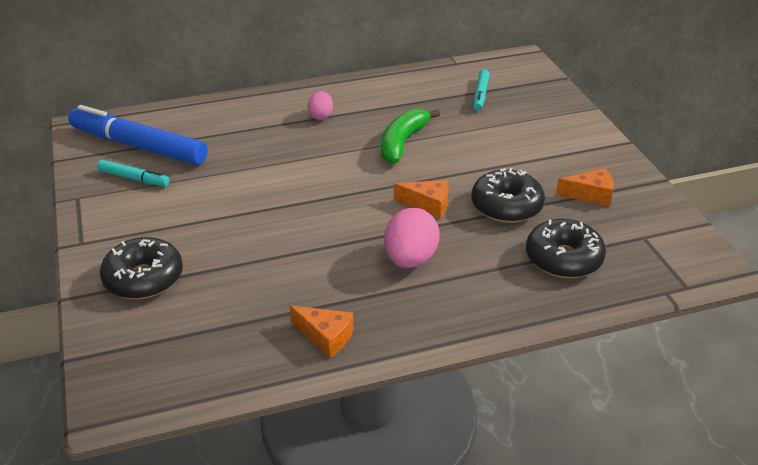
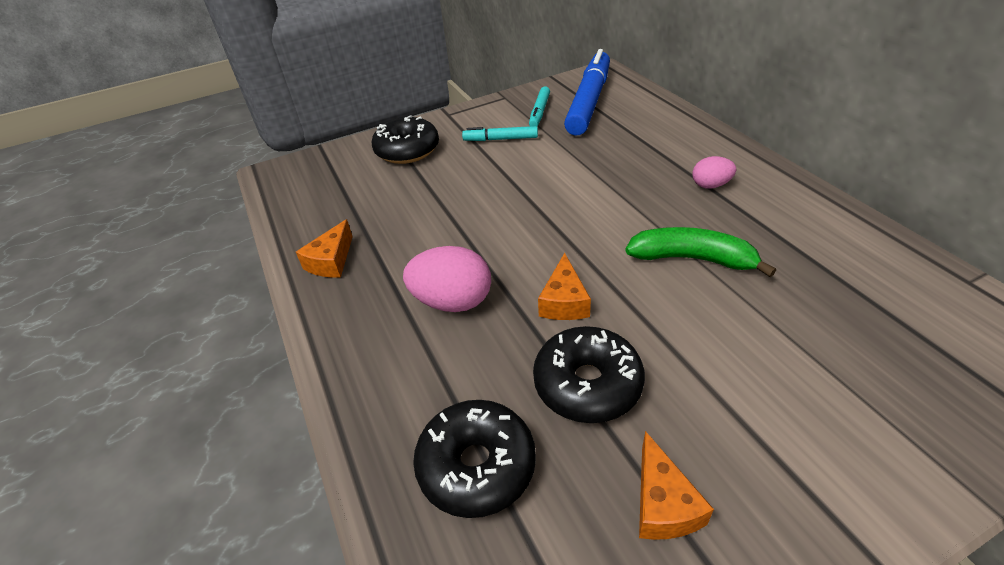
camera: 85 degrees right, 5 degrees up
turquoise marker [473,69,490,111] -> turquoise marker moved to [462,126,538,141]

